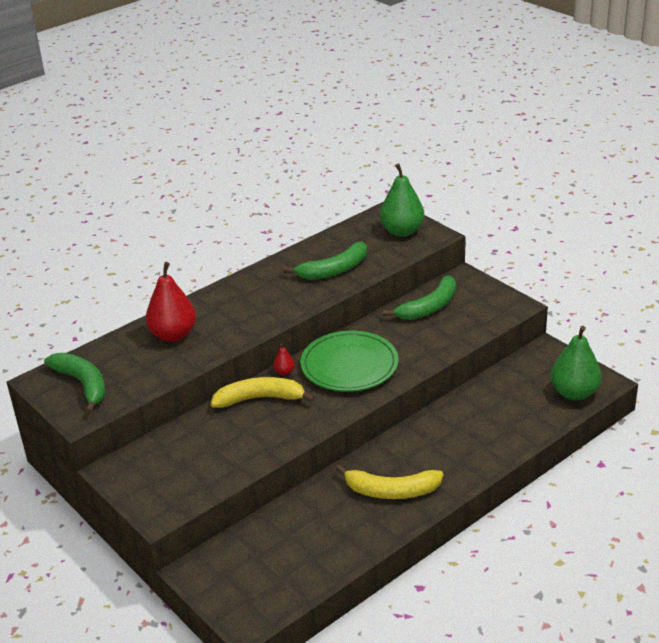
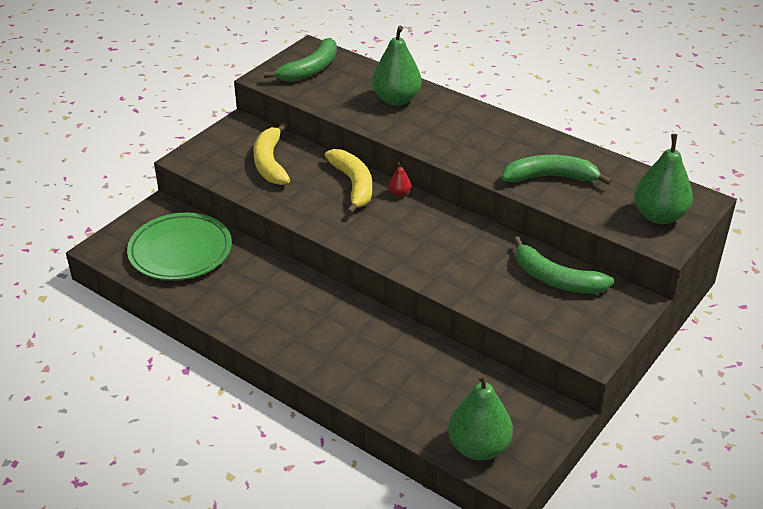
camera: 75 degrees right, 5 degrees up
red pear [146,262,196,342] -> green pear [372,26,422,106]
green banana [283,242,367,280] -> green banana turned 135 degrees clockwise [502,155,612,185]
green plate [300,331,398,392] -> green plate moved to [127,213,232,280]
yellow banana [336,465,444,499] -> yellow banana moved to [253,123,290,185]

